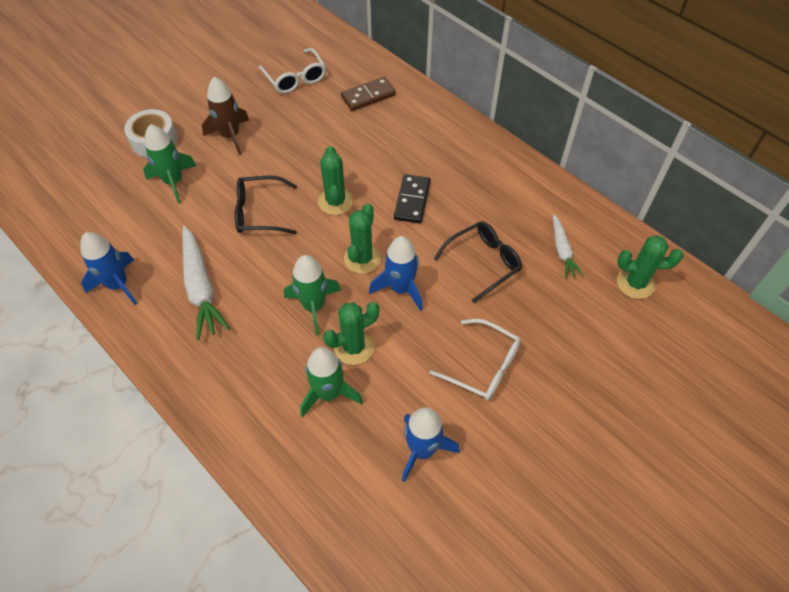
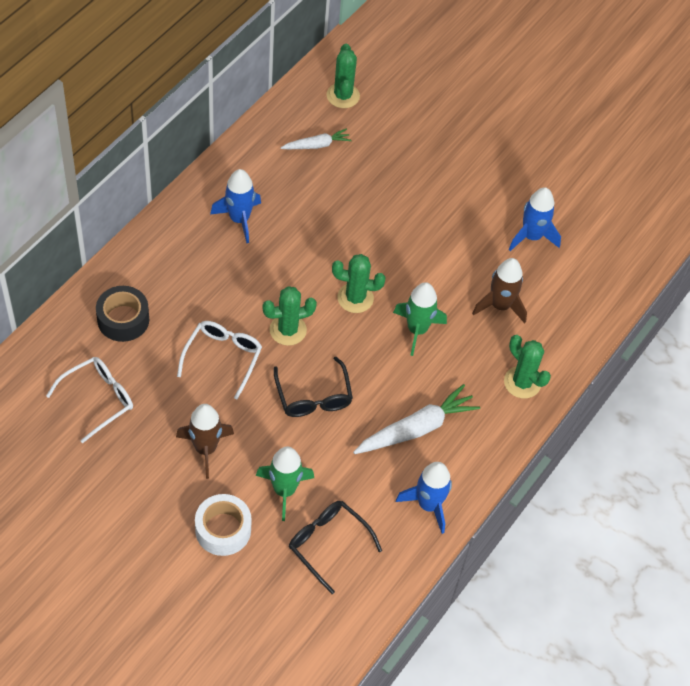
camera: 105 degrees left, 0 degrees up
green rocket [300,347,363,417] -> brown rocket [472,258,527,324]
green cactus [323,302,379,365] -> green cactus moved to [504,335,551,398]
brown domino [341,77,396,111] -> black tape [96,286,149,342]
blue rocket [369,236,423,311] -> blue rocket moved to [210,169,261,243]
black domino [394,174,430,223] -> none
white glasses [429,319,521,400] -> white glasses moved to [177,321,262,399]
black glasses [434,221,522,303] -> black glasses moved to [289,501,382,594]

